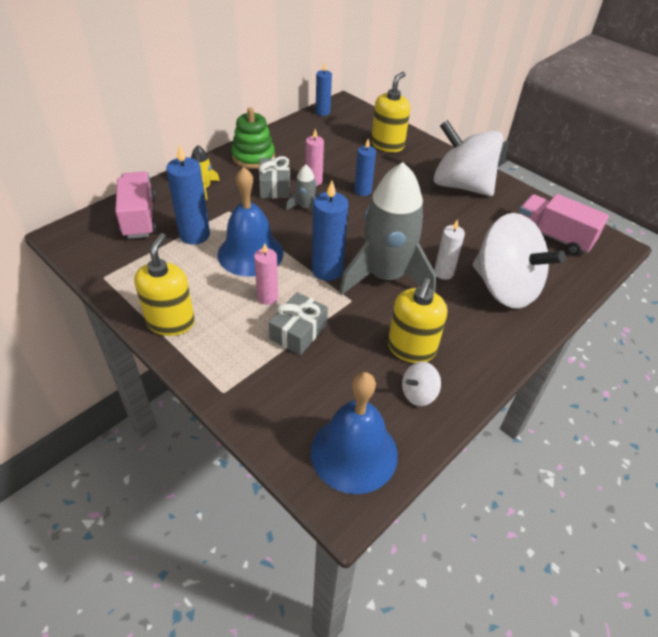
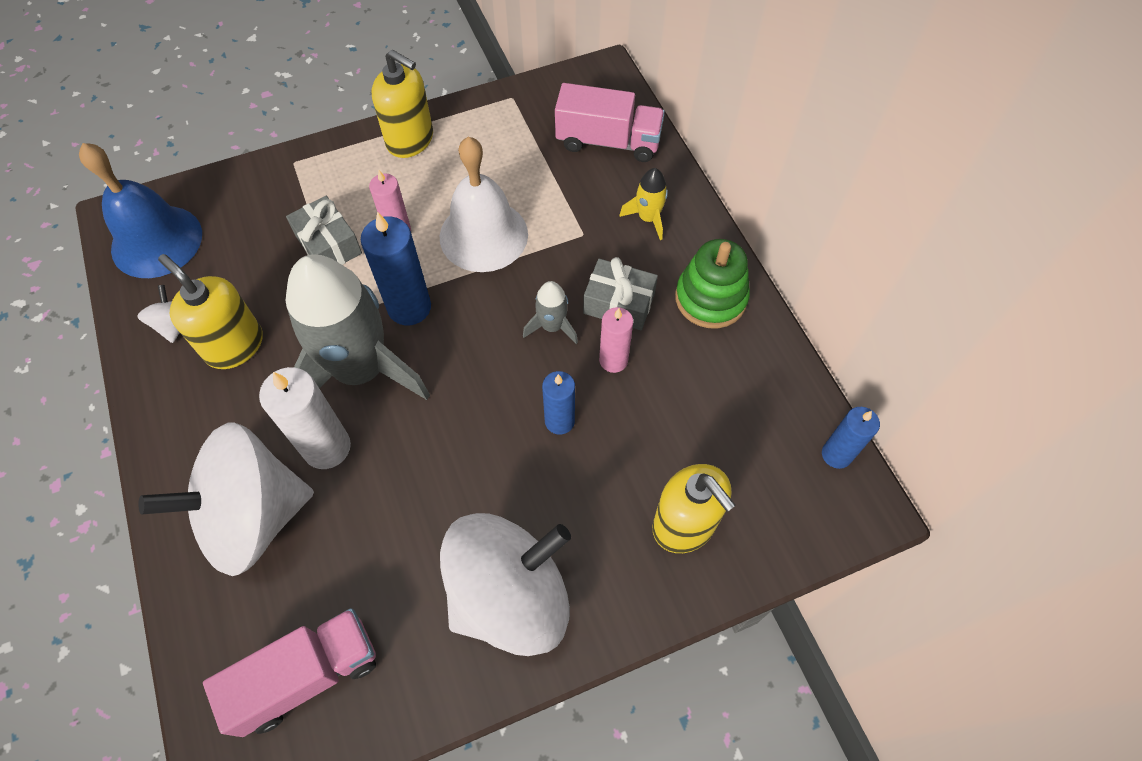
camera: 115 degrees right, 15 degrees up
blue candle [166,145,210,245] -> none
blue bell [217,167,283,277] -> white bell [440,137,528,272]
white candle [434,219,465,280] -> white candle [259,367,351,469], size x1.57

